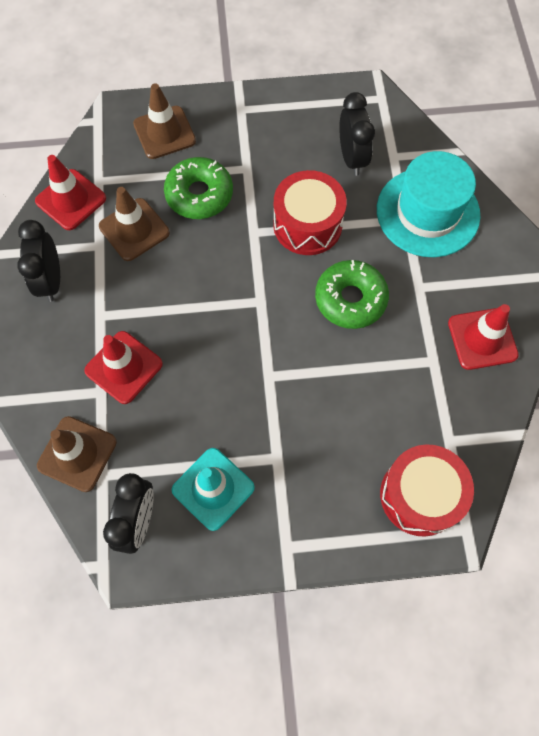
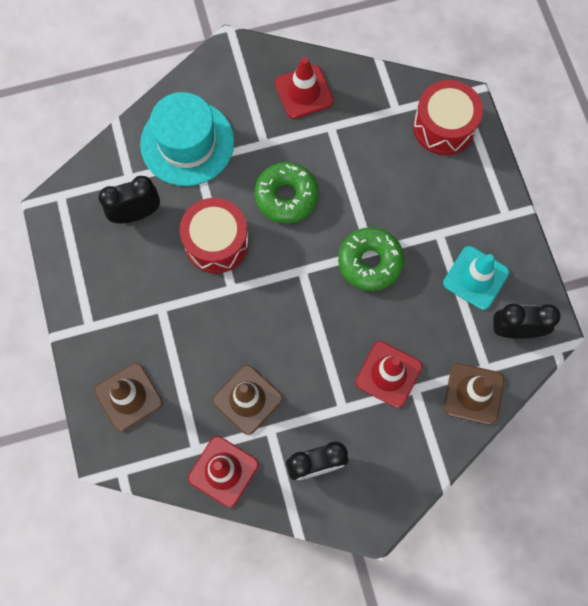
camera: 100 degrees left, 5 degrees up
green donut [164,157,233,219] -> green donut moved to [338,227,404,291]

